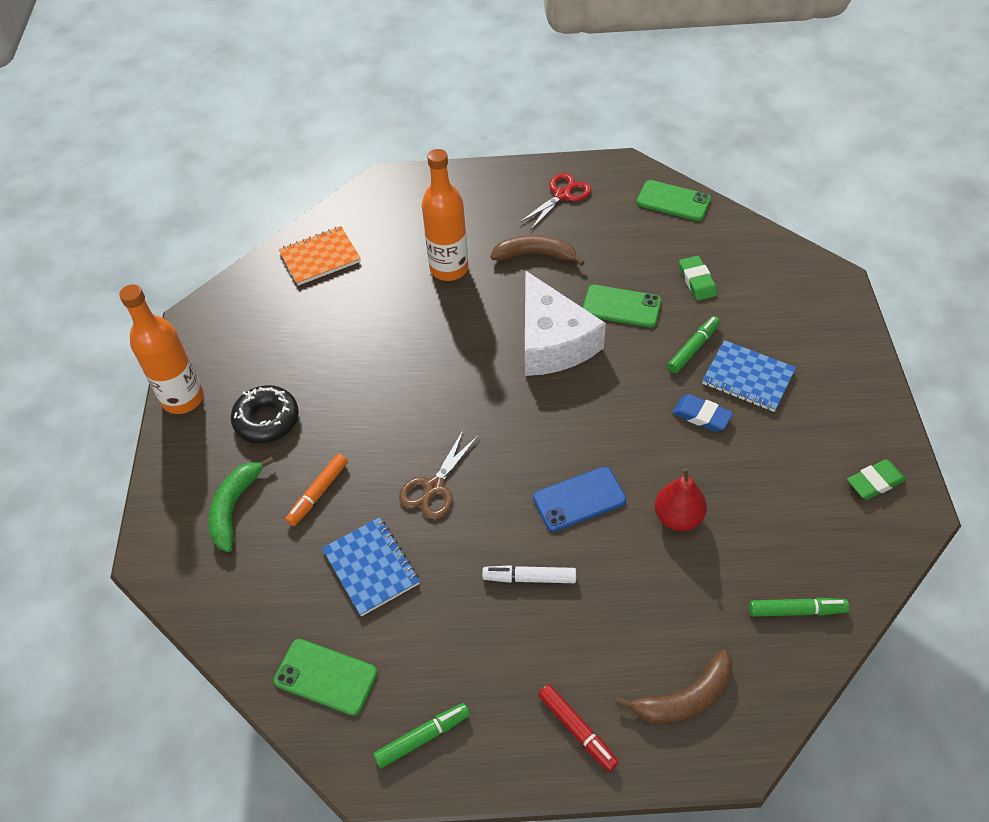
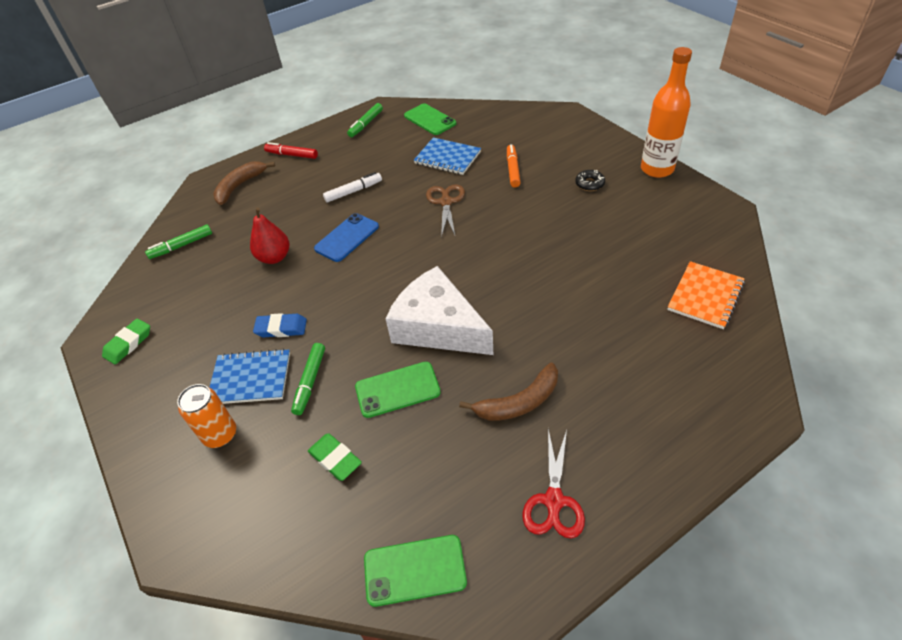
camera: 150 degrees right, 5 degrees down
green banana [209,457,274,552] -> none
black donut [231,385,299,443] -> black donut [575,170,605,191], size x0.57
green phone [274,639,378,716] -> green phone turned 60 degrees clockwise [404,104,456,135]
orange bottle [422,149,469,281] -> none
none -> orange can [177,384,236,448]

